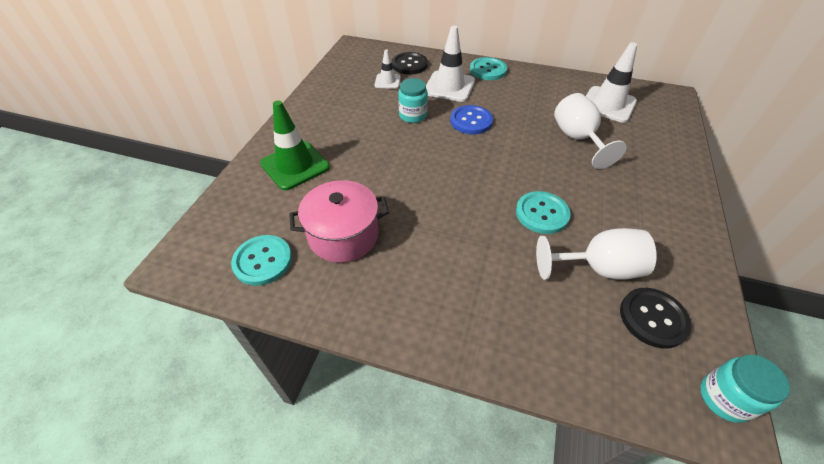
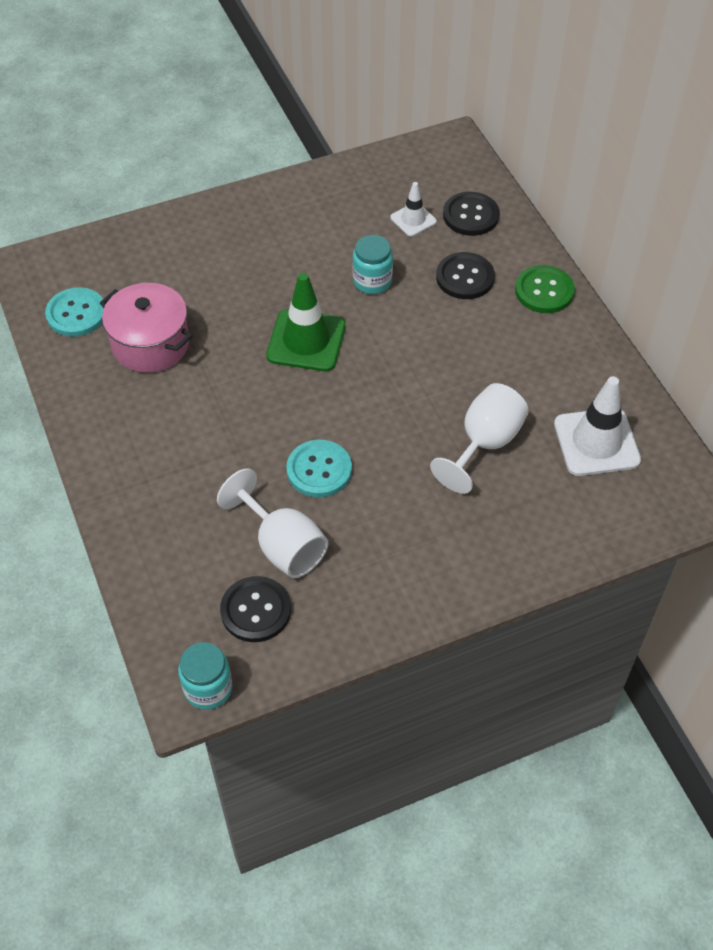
camera: 50 degrees right, 5 degrees up
green traffic cone [260,100,330,190] -> green traffic cone moved to [266,273,346,371]
white traffic cone [426,26,475,102] -> black button [436,252,495,299]
blue button [450,105,493,134] -> none
turquoise button [470,57,507,80] -> green button [515,265,575,313]

